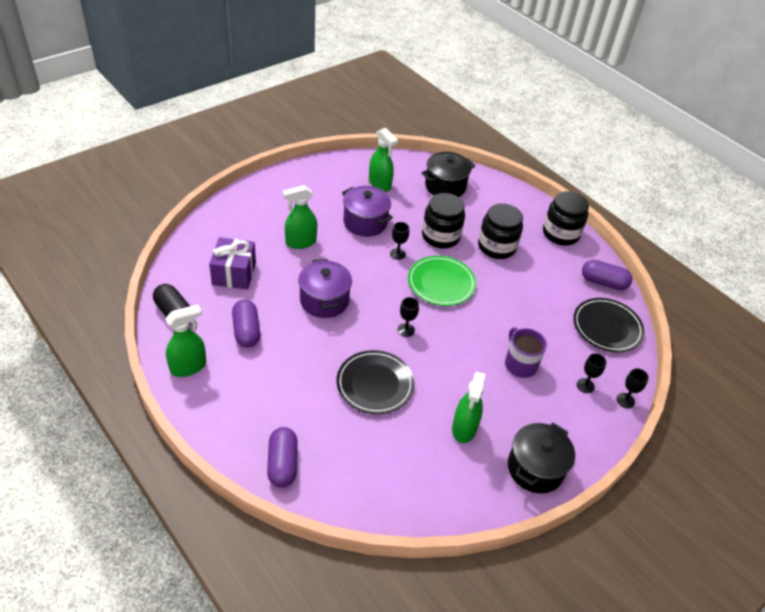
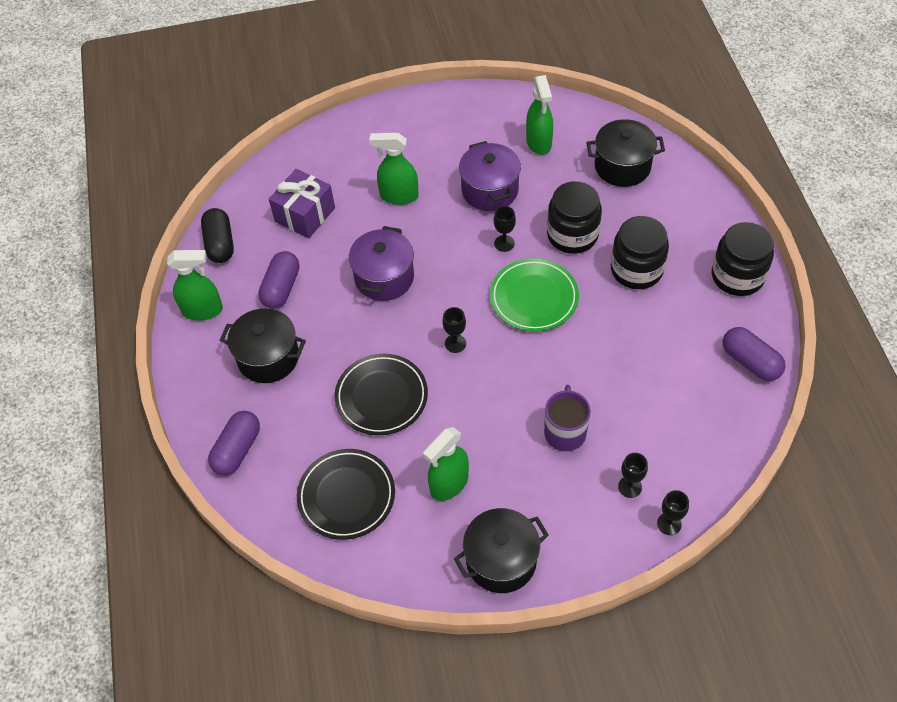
camera: 35 degrees right, 10 degrees up
black plate [573,298,645,352] -> black plate moved to [297,449,395,540]
none -> black pot [220,308,306,383]

